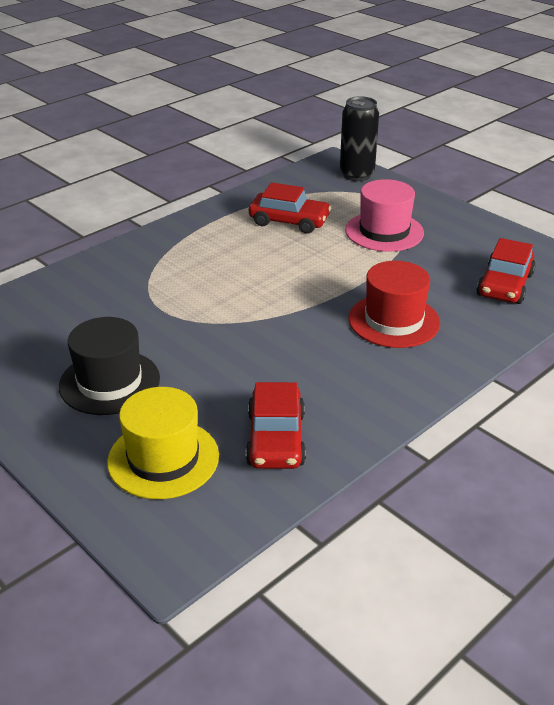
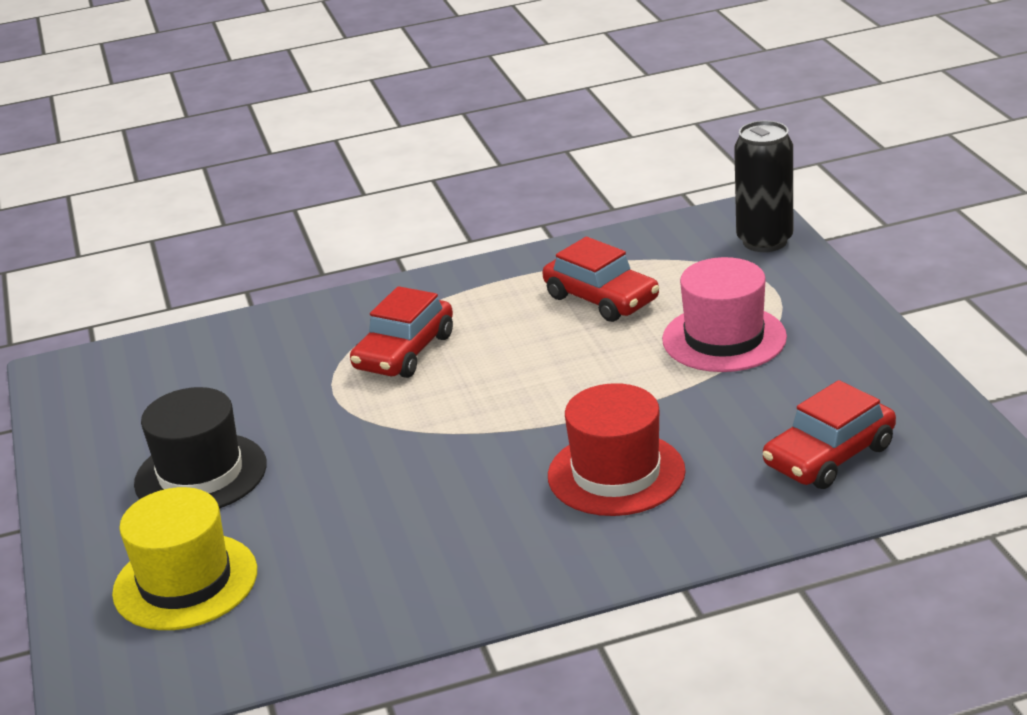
camera: 30 degrees right, 5 degrees down
red car [246,382,306,469] -> red car moved to [350,286,453,378]

